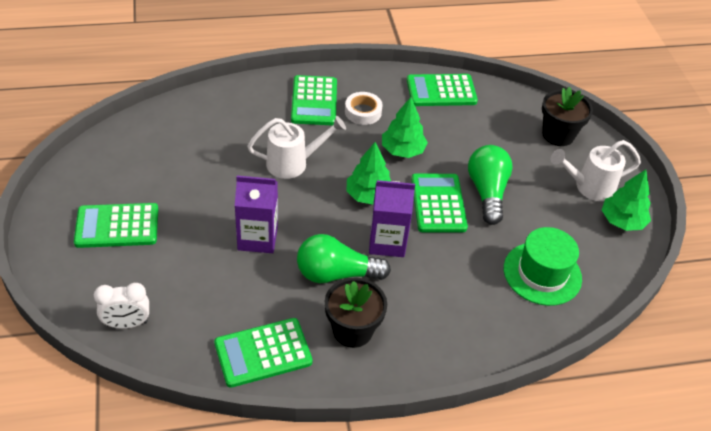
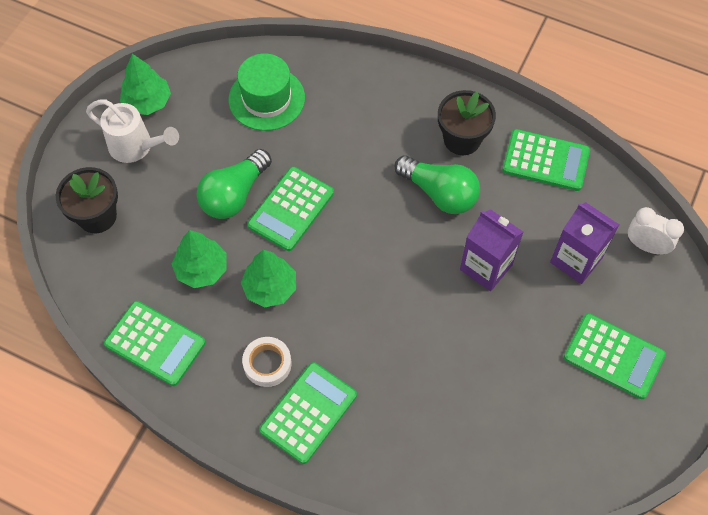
camera: 140 degrees left, 15 degrees up
white watering can [248,116,346,179] -> none
green tree [346,142,391,205] -> green tree moved to [172,230,227,288]
purple carton [369,180,415,257] -> purple carton moved to [550,202,619,284]

